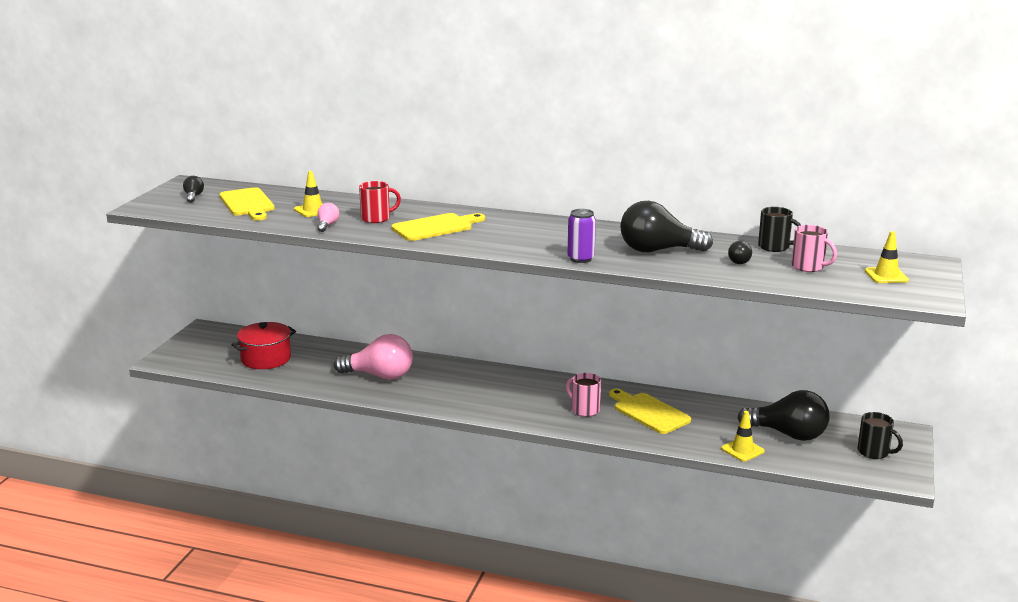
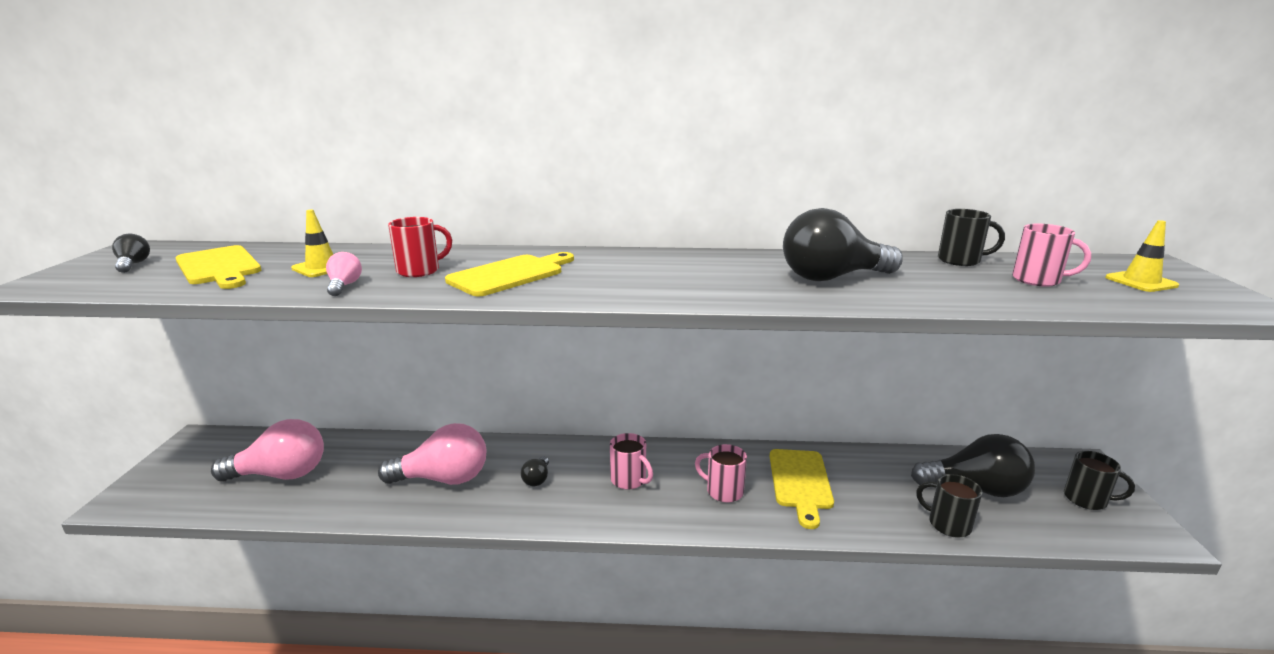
camera: 15 degrees left, 0 degrees up
red pot [231,322,296,369] -> pink light bulb [211,419,324,482]
purple can [568,209,596,263] -> none
yellow cutting board [609,389,691,434] -> yellow cutting board turned 120 degrees counterclockwise [770,449,834,529]
yellow traffic cone [721,411,765,462] -> black mug [916,474,983,538]
black light bulb [728,241,752,264] -> black light bulb moved to [521,456,549,486]
none -> pink mug [610,433,653,489]

